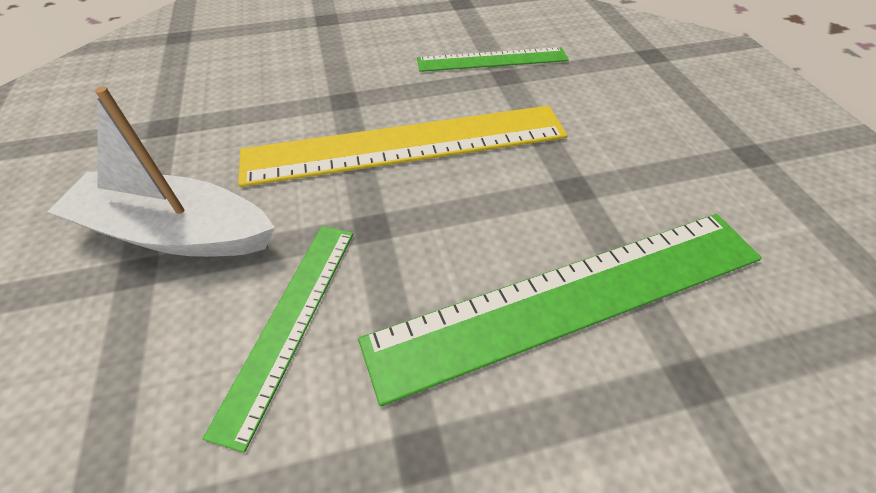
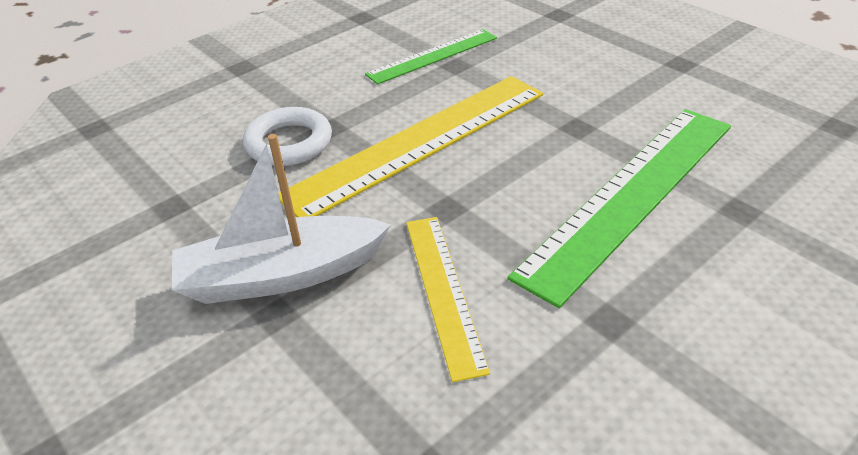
camera: 25 degrees left, 10 degrees down
green ruler [203,226,353,453] -> yellow ruler [406,217,490,382]
none -> white ring [243,107,332,166]

